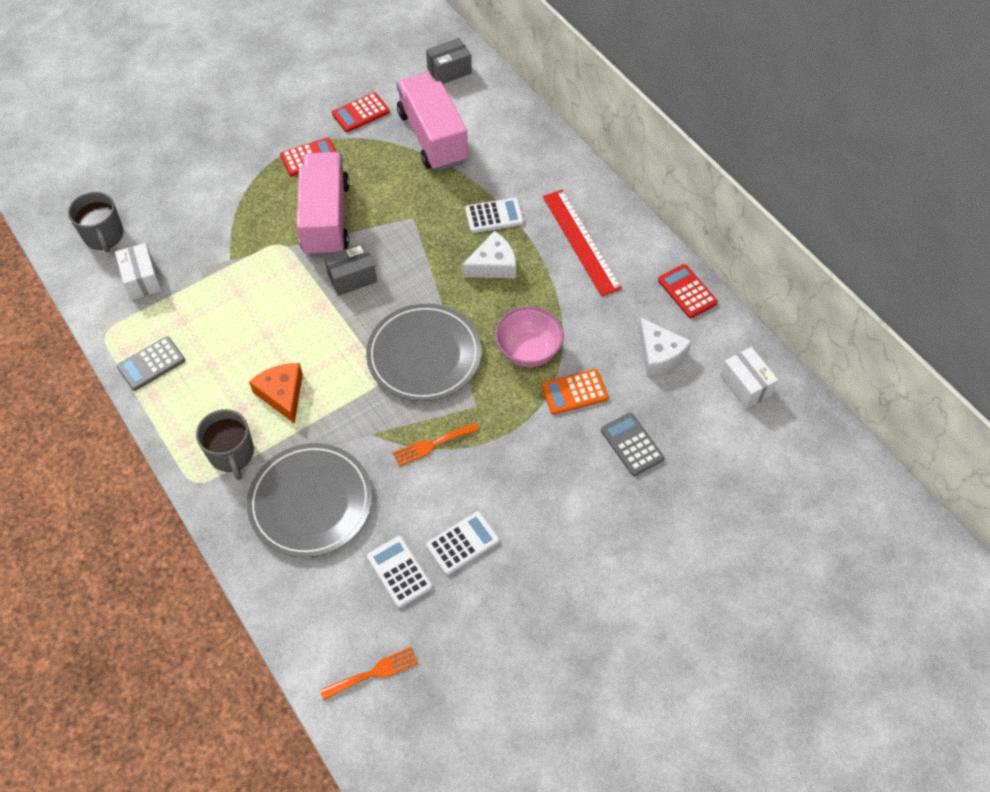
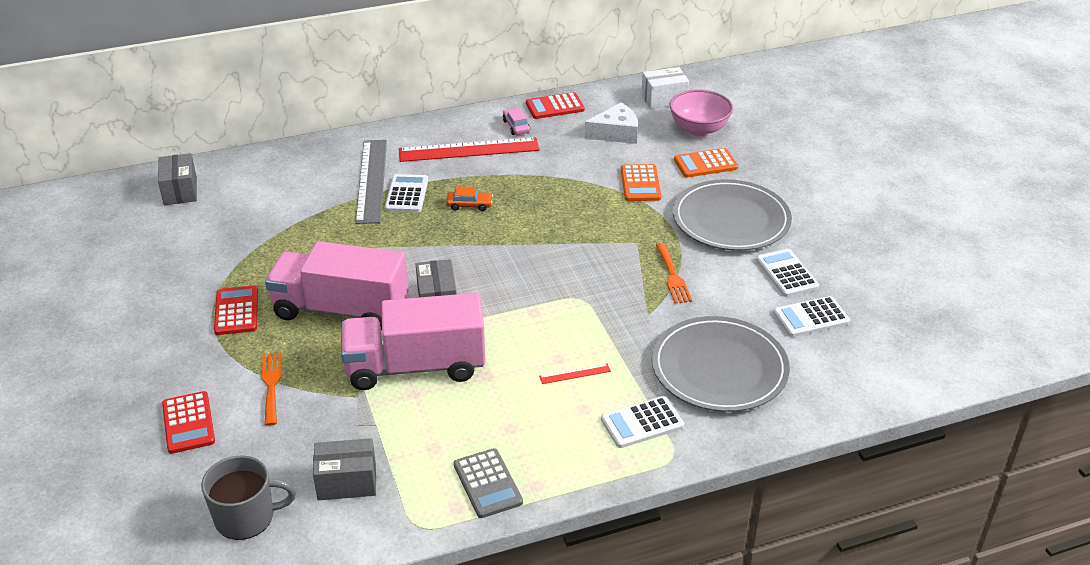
camera: 75 degrees left, 20 degrees down
white box [115,243,162,300] -> grey box [313,438,376,500]
grey mug [196,409,254,480] -> white calculator [601,396,684,448]
orange cheese [249,363,303,424] -> red ruler [539,363,611,384]
orange fork [320,647,418,700] -> orange fork moved to [262,352,282,426]
red calculator [332,92,390,132] -> red calculator moved to [162,391,215,454]
grey plate [366,304,482,401] -> grey plate moved to [673,179,792,251]
pink truck [396,73,468,171] -> pink truck moved to [341,293,486,390]
white cheese [462,231,516,278] -> orange car [446,186,493,211]
pink bowl [495,306,564,367] -> pink bowl moved to [670,89,733,136]
grey calculator [601,413,664,476] -> orange calculator [674,148,738,177]
none -> grey ruler [355,140,387,224]
none -> pink car [503,108,530,135]

